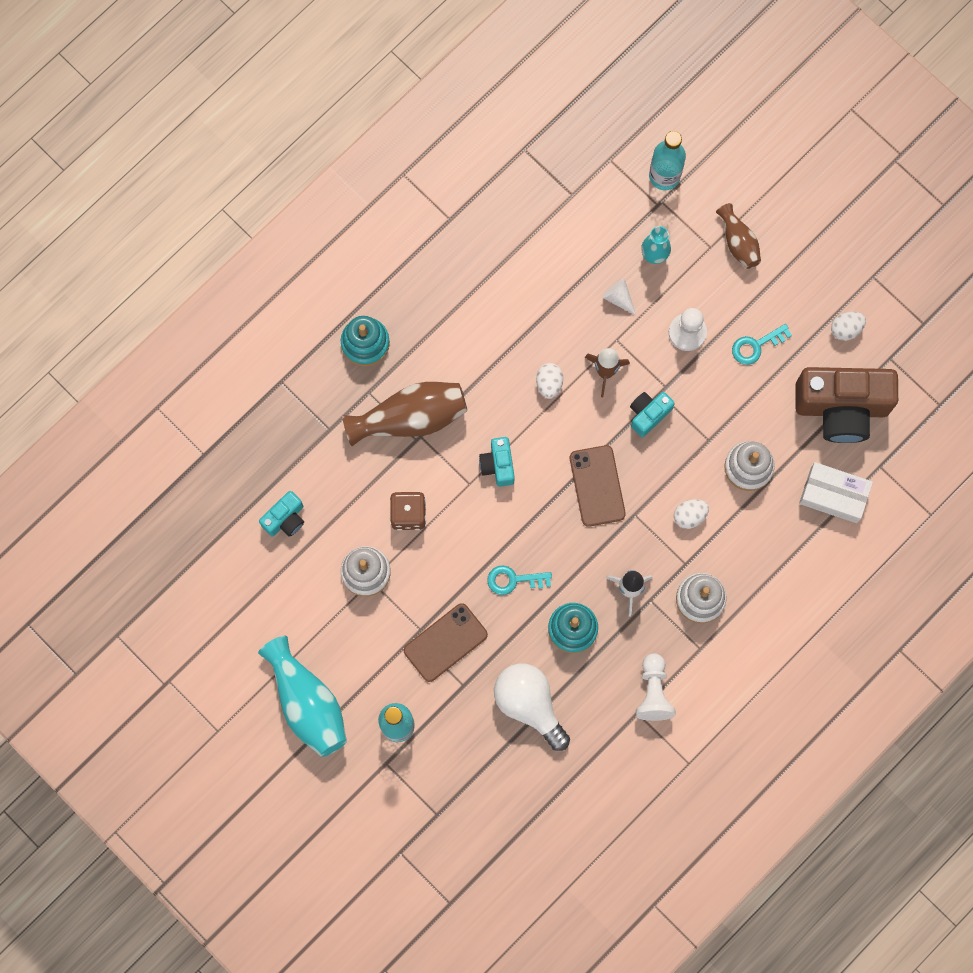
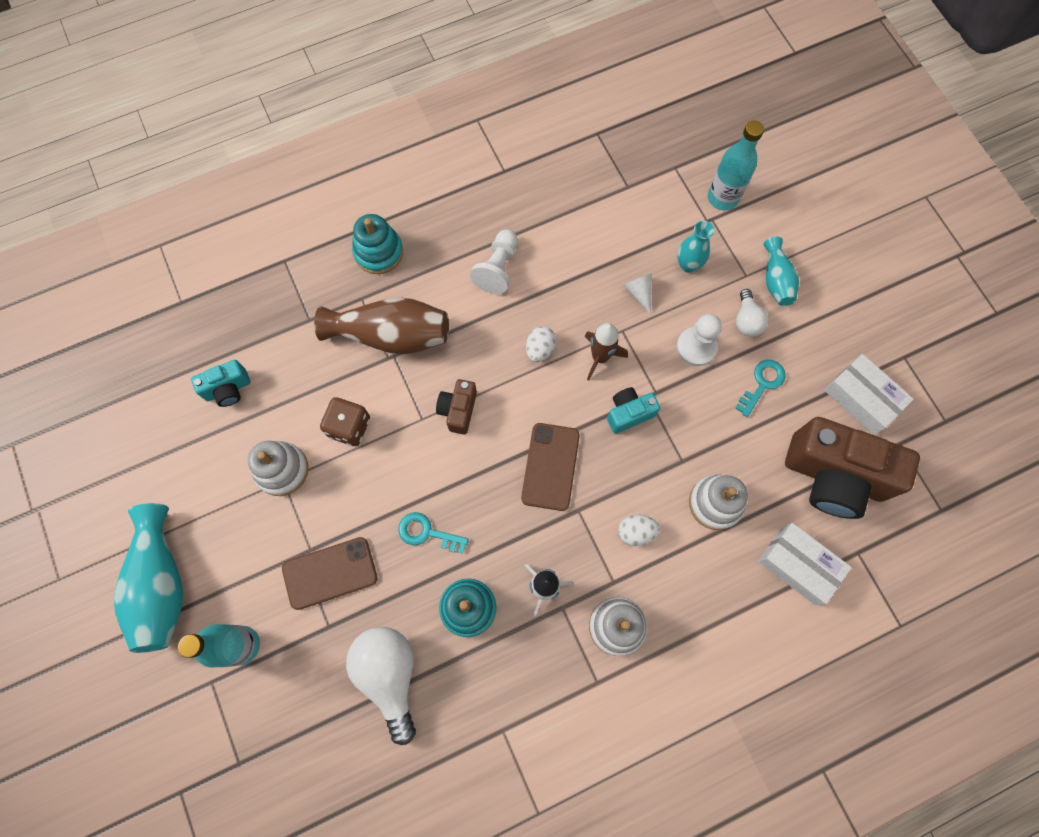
camera: 20 degrees right, 5 degrees down
turquoise camera [479,437,515,487] -> brown camera [436,379,477,434]
white pawn [636,653,676,721] -> white pawn moved to [470,229,518,294]
brown vase [716,203,761,269] -> turquoise vase [763,237,799,306]
turquoise key [732,324,792,365] -> turquoise key turned 135 degrees clockwise [735,360,786,417]
white egg [831,312,866,341] -> white box [824,354,914,435]
none -> white light bulb [736,289,768,337]

